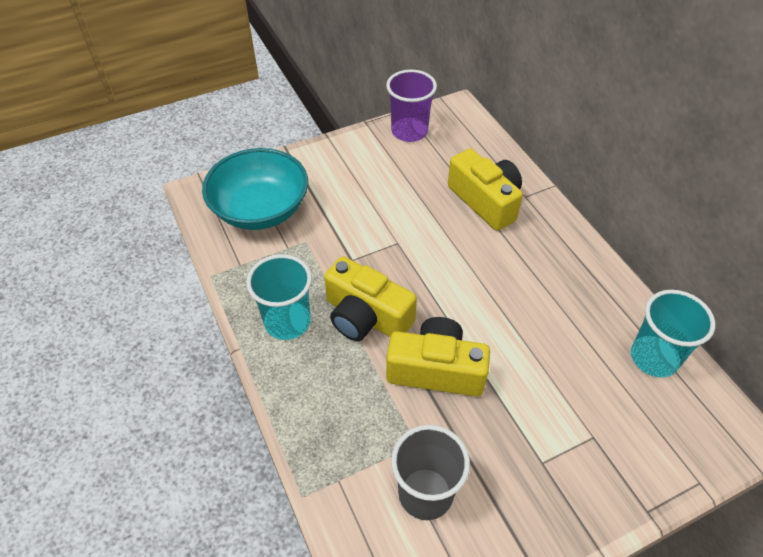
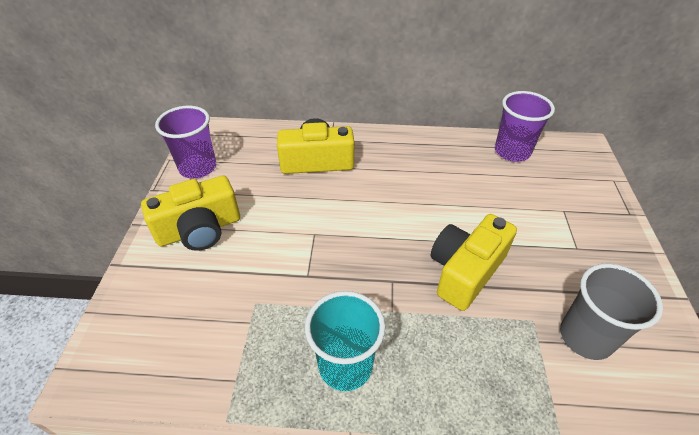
camera: 60 degrees left, 5 degrees down
turquoise bowl [202,148,308,230] -> none
yellow camera [324,256,417,341] -> yellow camera moved to [141,175,240,251]
turquoise cup [631,290,715,378] -> purple cup [495,91,555,162]

